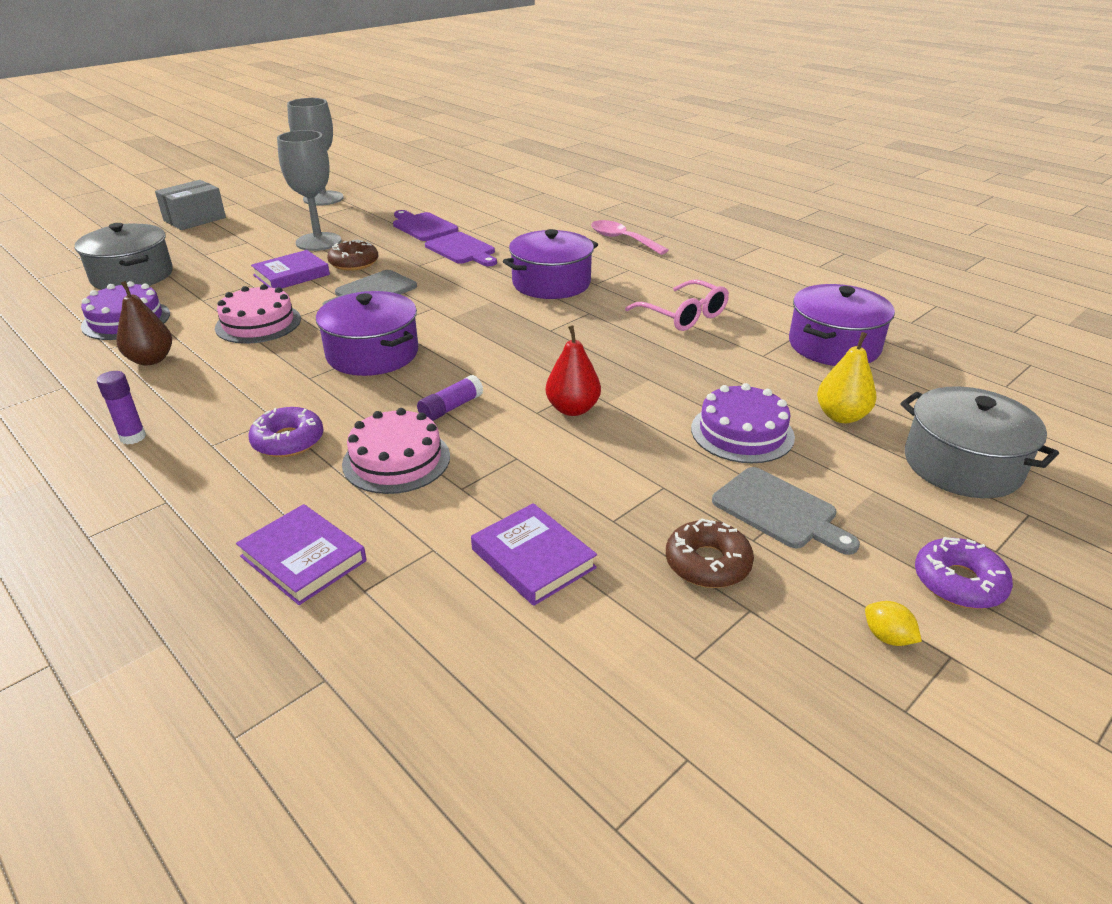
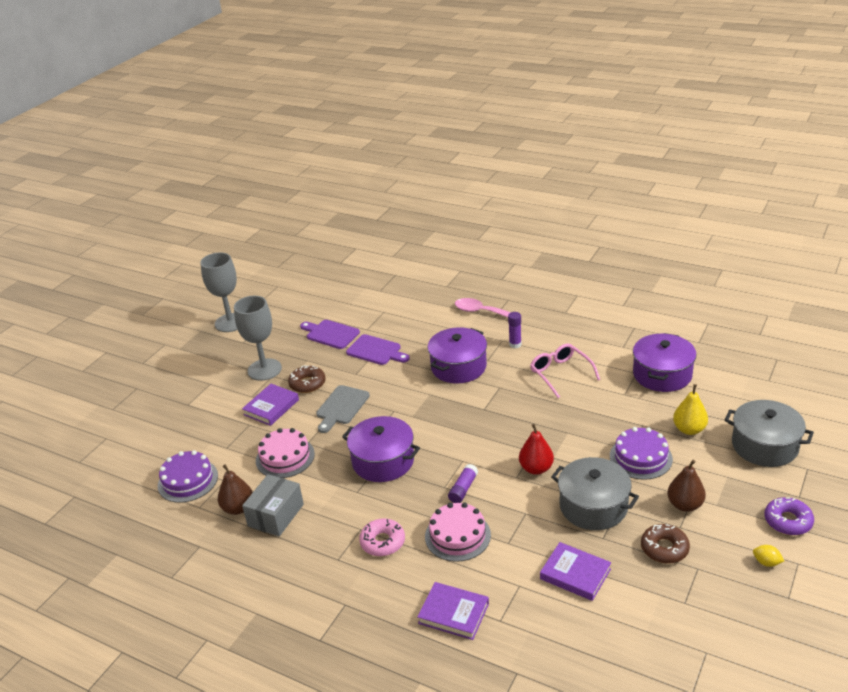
camera: 15 degrees left, 0 degrees up
grey pot [75,223,173,290] -> grey pot moved to [551,457,639,530]
purple glue stick [97,371,146,445] -> purple glue stick moved to [508,312,522,348]
grey box [155,180,226,230] -> grey box moved to [242,474,304,536]
purple donut [248,407,324,457] -> pink donut [359,519,405,556]
pink glasses [625,279,729,331] -> pink glasses turned 150 degrees counterclockwise [530,344,600,398]
grey cutting board [712,467,860,555] -> brown pear [667,460,706,512]

